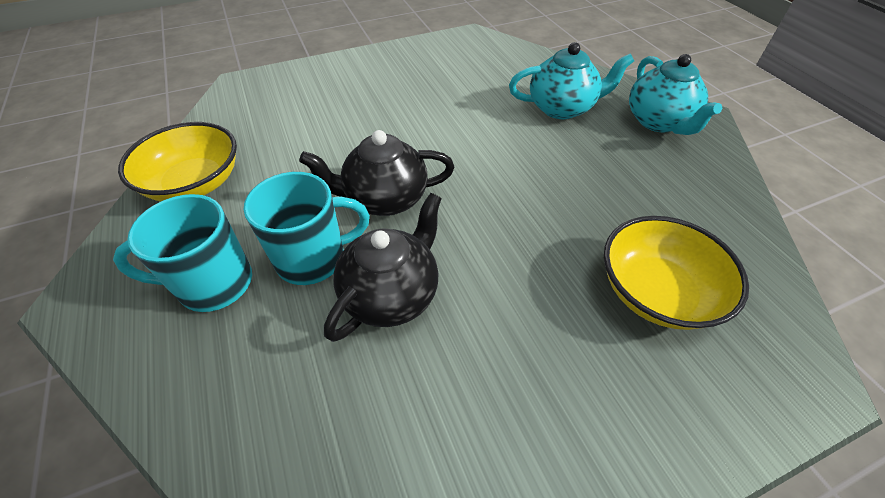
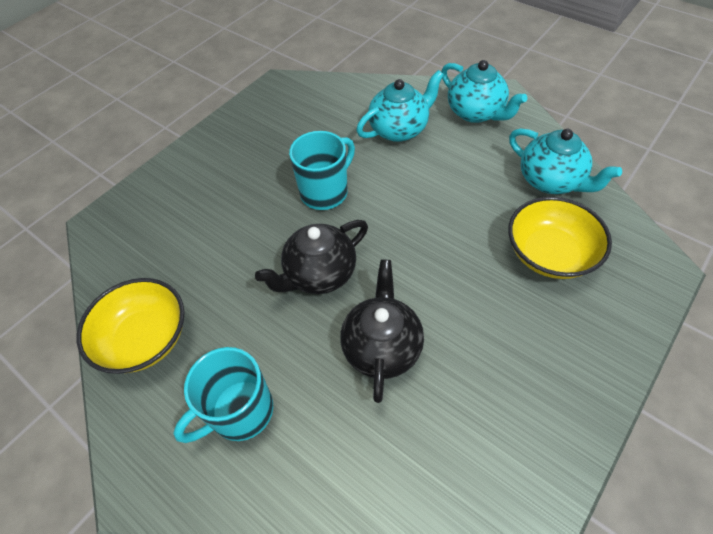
camera: 25 degrees left, 5 degrees up
turquoise mug [243,172,370,285] -> turquoise mug moved to [289,131,355,210]
none -> turquoise teapot [509,128,622,194]

